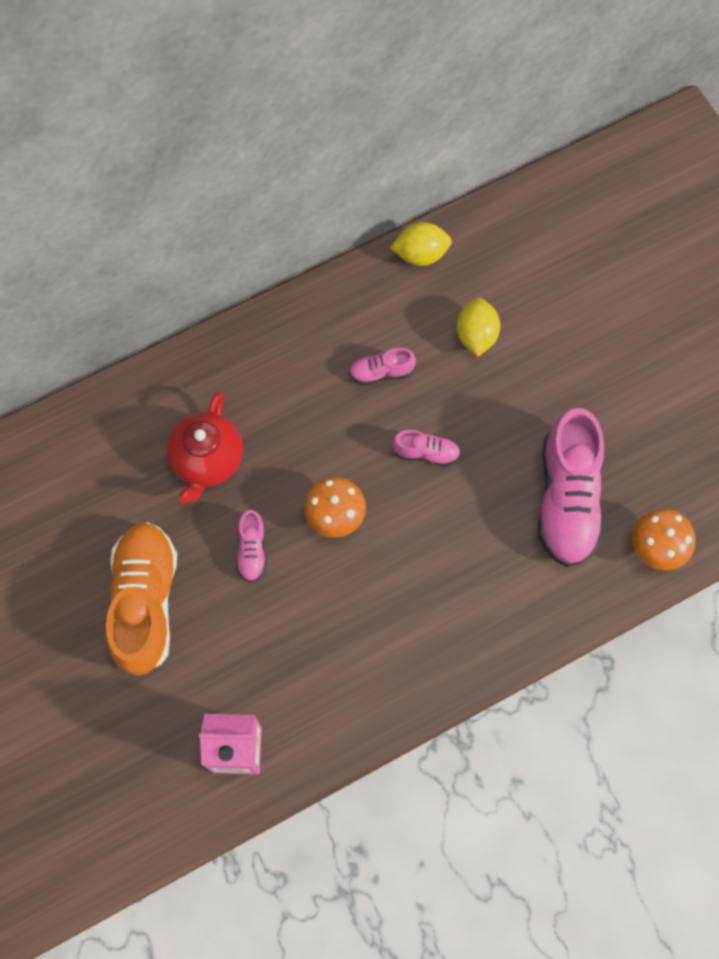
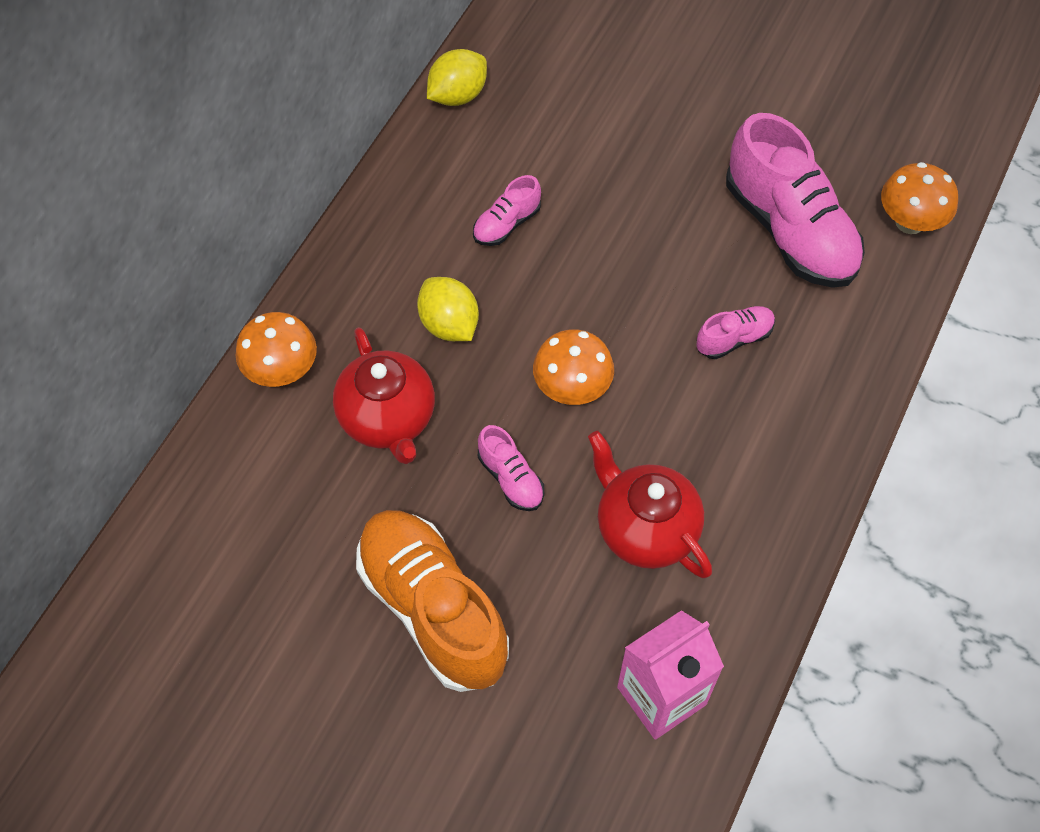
camera: 35 degrees left, 10 degrees down
pink shoe [392,430,460,466] -> pink shoe moved to [696,306,775,359]
yellow lemon [456,298,500,356] -> yellow lemon moved to [417,277,479,341]
none -> orange mushroom [235,312,317,387]
none -> red teapot [588,431,712,578]

